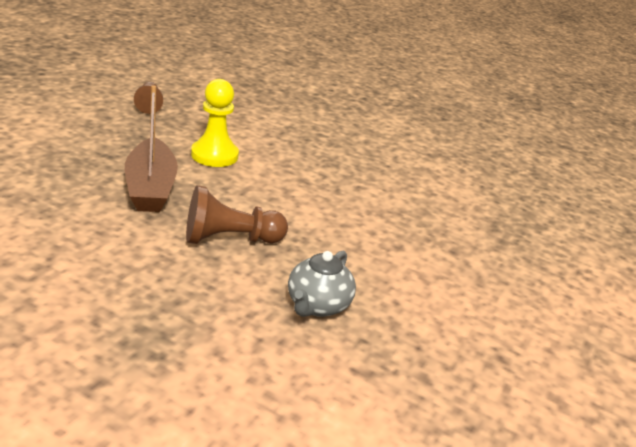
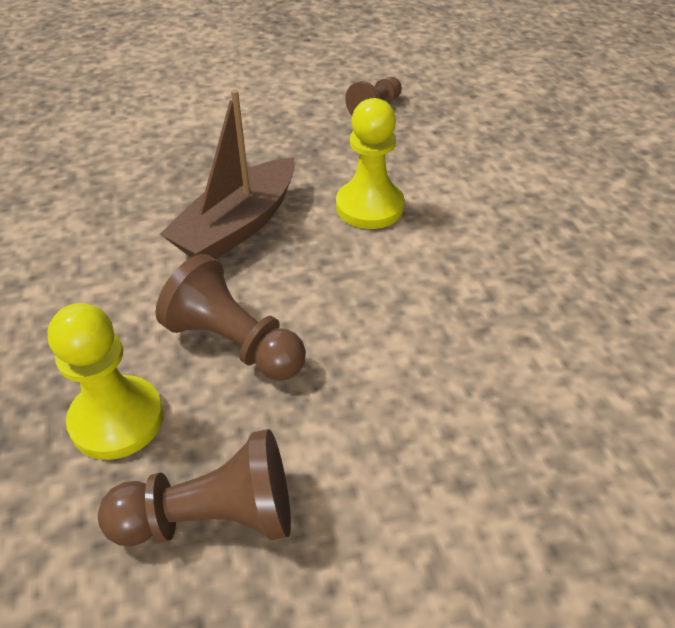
camera: 50 degrees right, 15 degrees up
grey teapot [288,251,356,317] -> brown pawn [98,429,291,546]
none -> yellow pawn [48,303,163,460]

